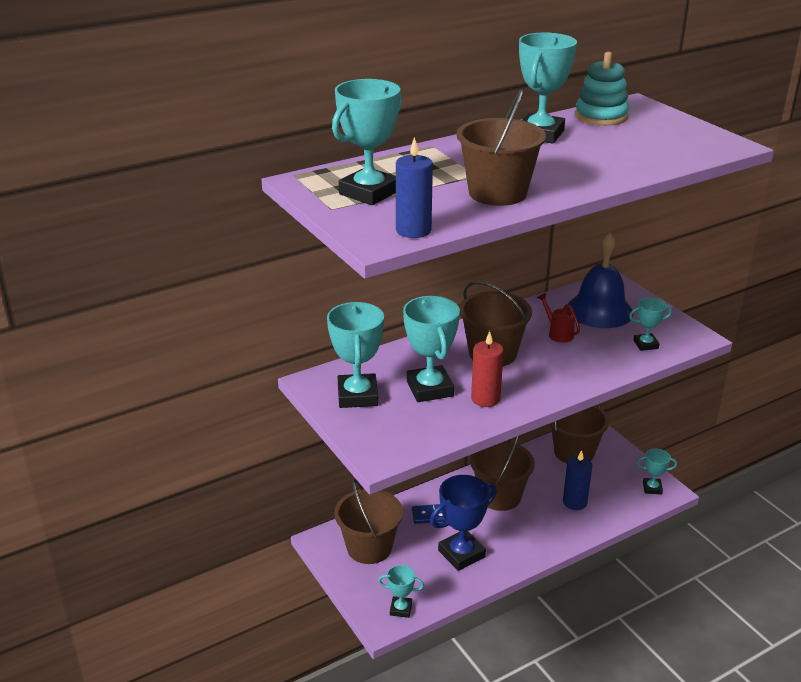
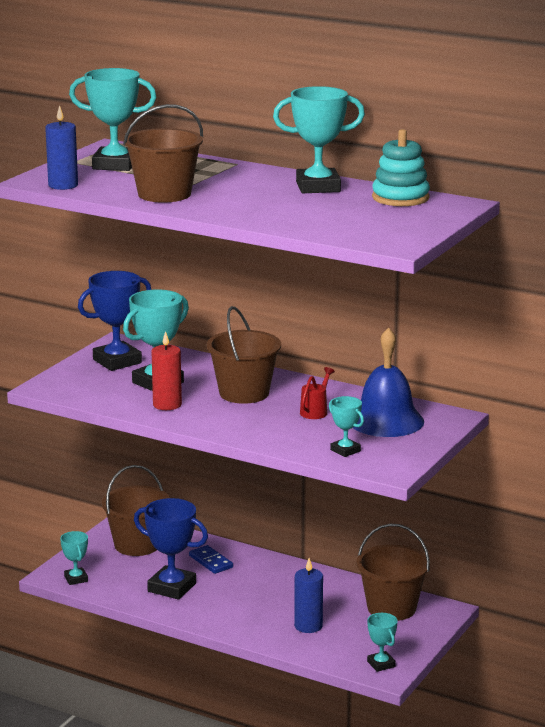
camera: 60 degrees right, 10 degrees down
turquoise trophy [327,302,384,408] -> blue trophy [78,271,151,371]
brown bucket [470,436,535,511] -> none

